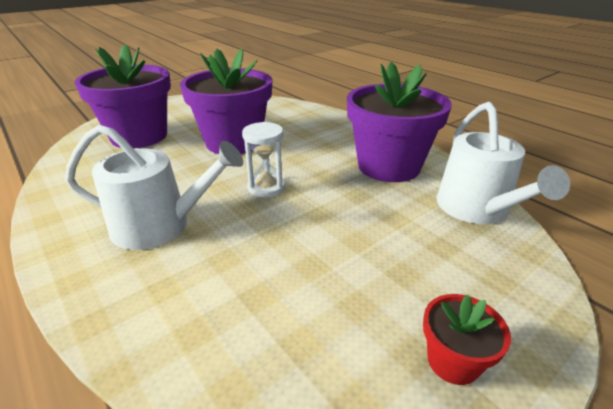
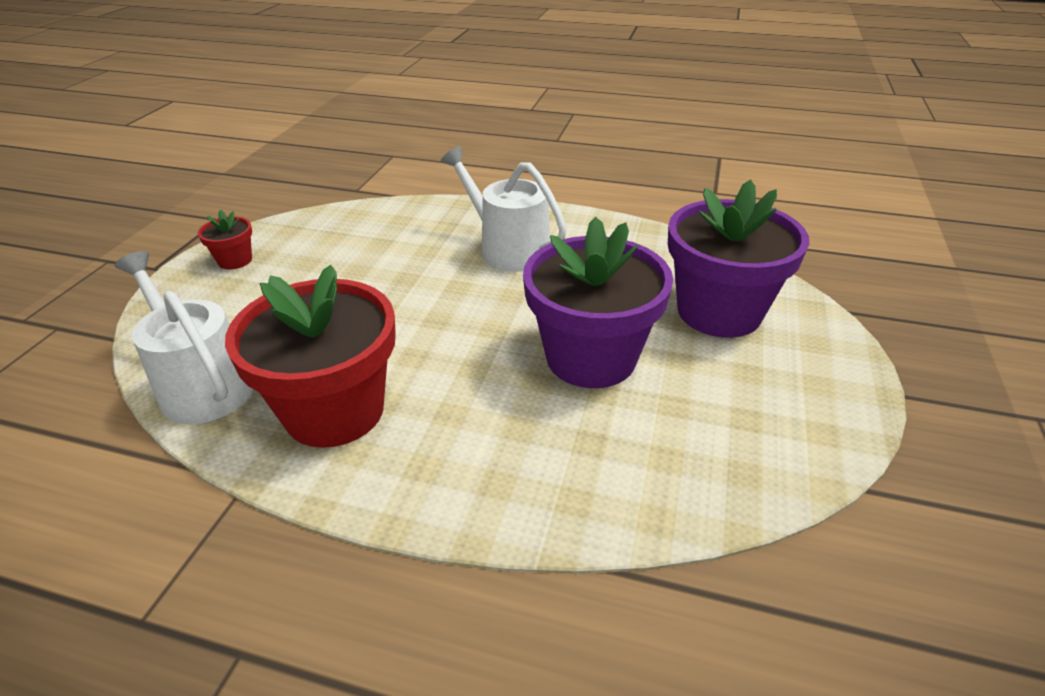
camera: 145 degrees right, 5 degrees up
white watering can [65,125,243,250] -> white watering can turned 75 degrees clockwise [441,146,567,272]
white hourglass [242,122,285,198] -> none
purple flower pot [347,62,452,182] -> red flower pot [225,265,396,448]

